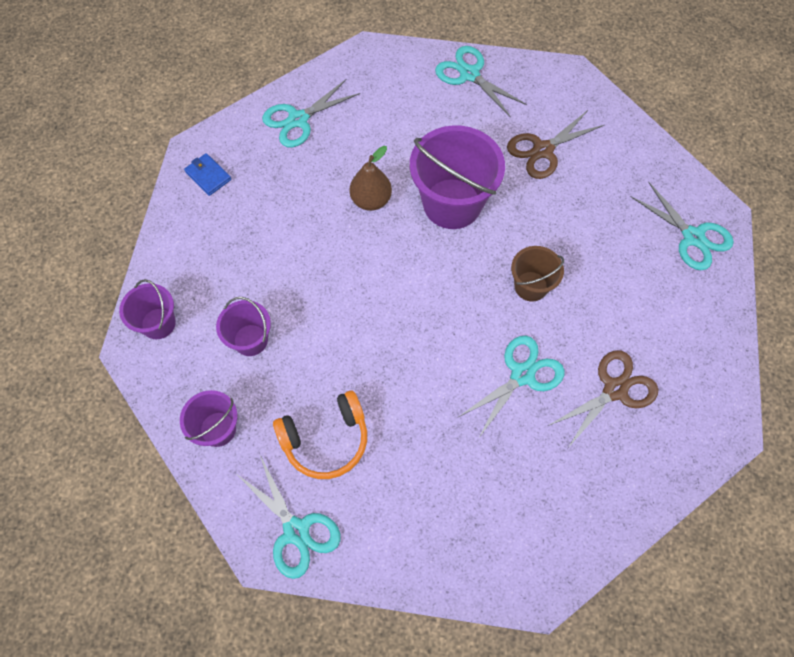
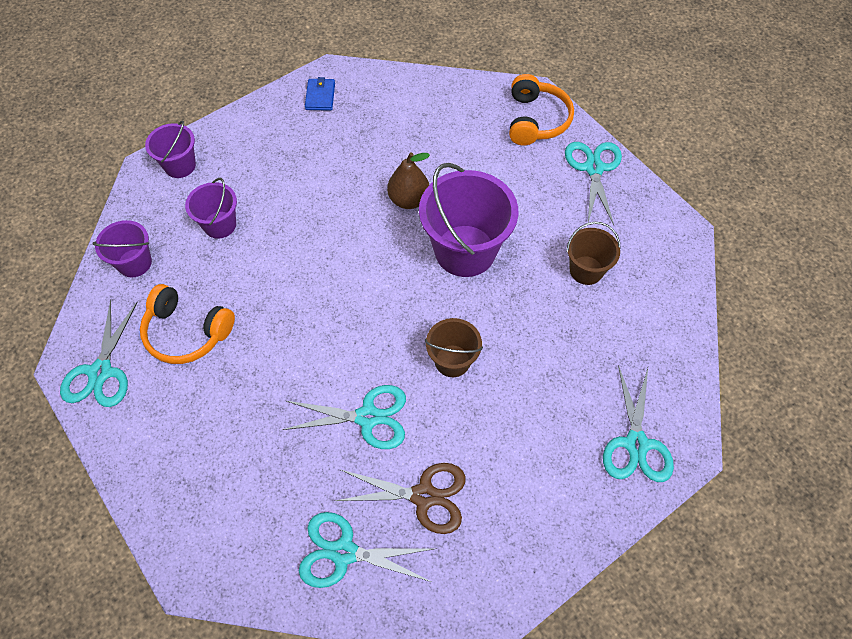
camera: 45 degrees right, 5 degrees down
turquoise scissors [262,79,360,147] -> turquoise scissors moved to [299,512,433,588]
brown scissors [507,110,604,179] -> brown bucket [566,222,621,285]
none -> orange headphones [509,74,574,145]

